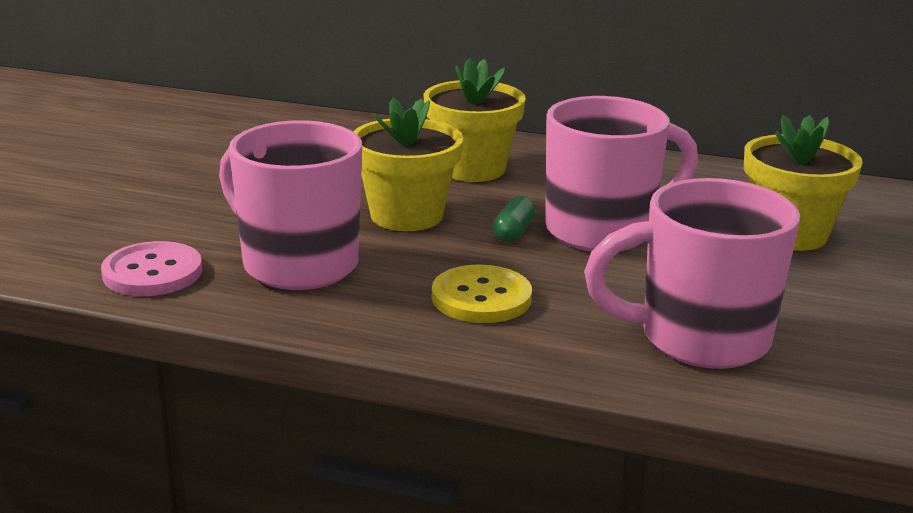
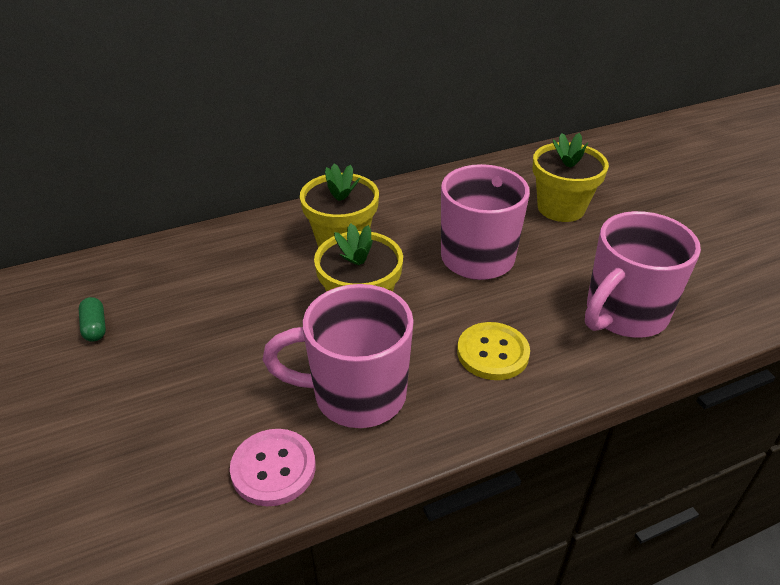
camera: 40 degrees left, 15 degrees up
green capsule [493,196,535,242] -> green capsule moved to [79,297,106,342]

